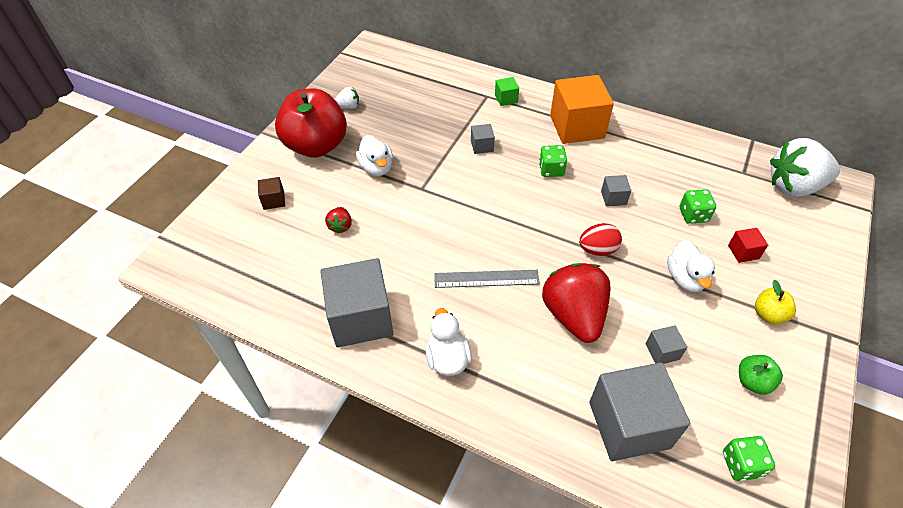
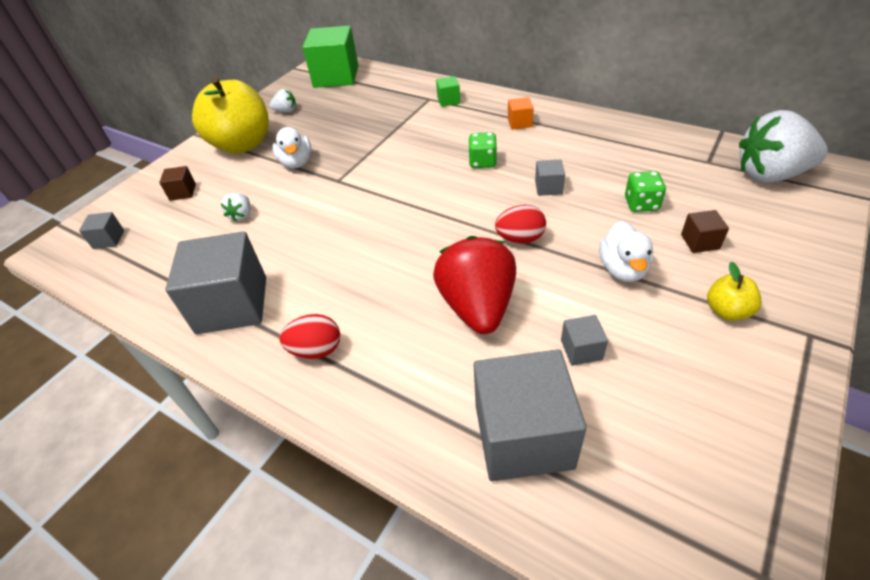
camera: 10 degrees right, 5 degrees down
red apple [275,88,347,158] -> yellow apple [192,77,269,154]
red strawberry [325,207,352,234] -> white strawberry [221,193,250,221]
white duck [425,308,472,376] -> red egg [280,314,340,359]
grey ruler [434,270,540,288] -> none
grey cube [471,124,495,154] -> grey cube moved to [79,212,124,249]
orange cube [550,75,614,144] -> orange cube [508,97,534,130], size x0.44
green dice [723,436,775,481] -> none
red cube [728,228,768,263] -> brown cube [681,210,729,253]
green apple [739,355,783,395] -> none
none -> green cube [302,26,358,88]

